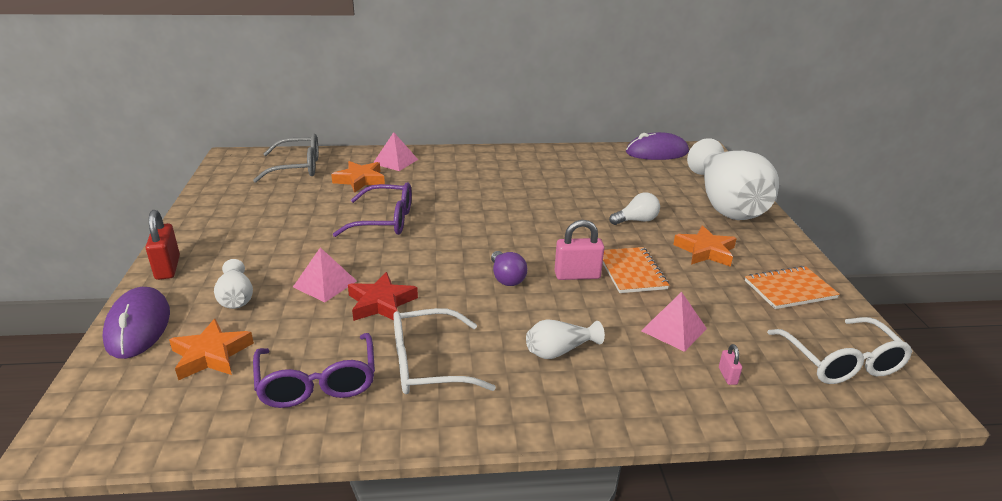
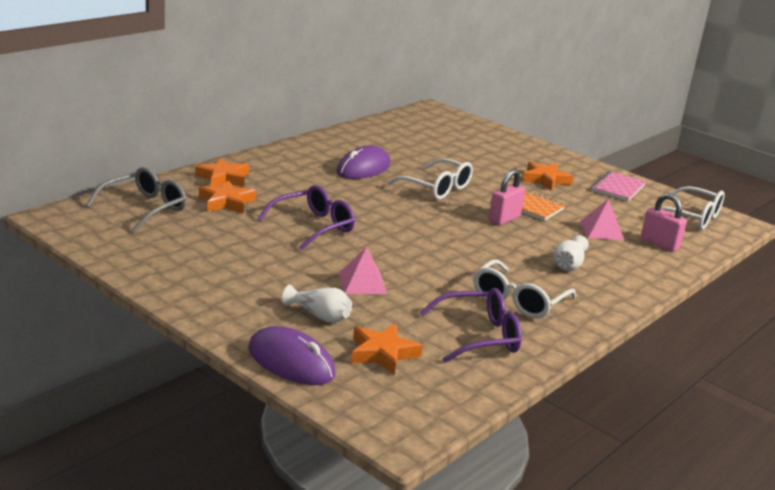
camera: 45 degrees left, 5 degrees down
red padlock [146,210,180,280] -> none
purple glasses [253,333,375,408] -> purple glasses turned 45 degrees counterclockwise [419,288,522,363]
red star [348,272,418,321] -> none
pink pyramid [373,132,418,171] -> orange star [195,158,249,187]
purple light bulb [491,251,527,286] -> none
white light bulb [609,192,660,225] -> none
purple mouse [626,132,689,160] -> purple mouse moved to [336,146,390,179]
white vase [687,138,779,220] -> none
pink padlock [719,344,742,385] -> pink padlock [641,193,687,252], size x2.01
orange notebook [745,266,840,309] -> pink notebook [591,171,646,201]
none -> white glasses [387,158,473,200]

